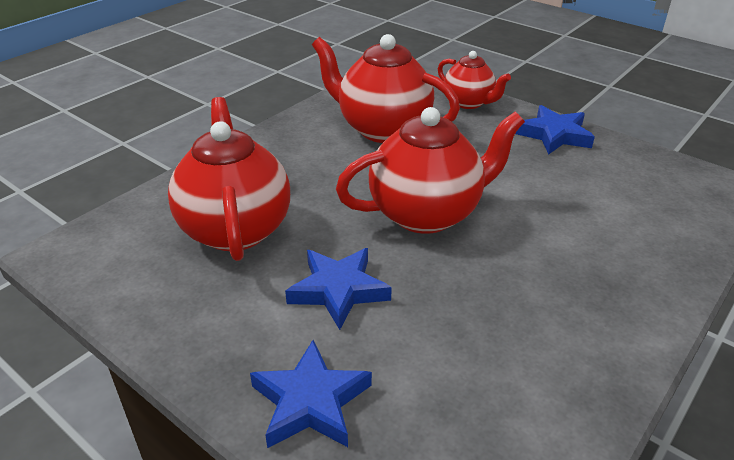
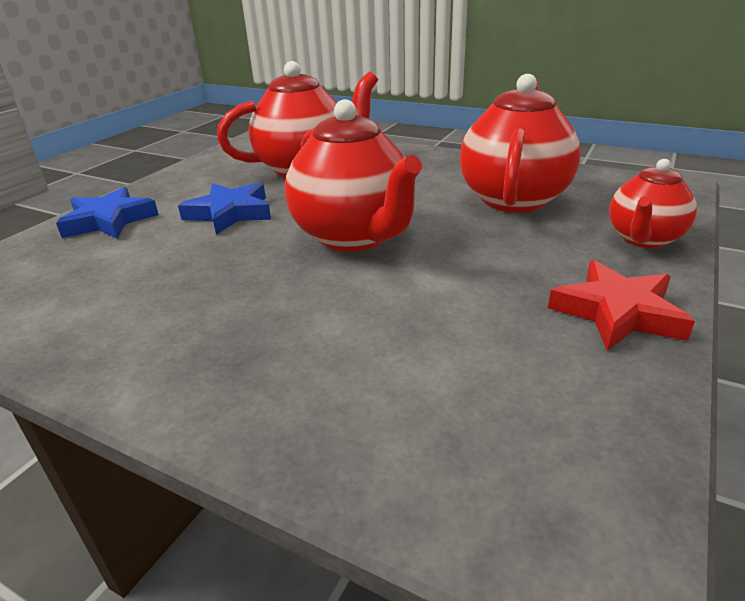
camera: 80 degrees right, 5 degrees down
blue star [515,105,595,155] -> red star [548,260,695,351]

